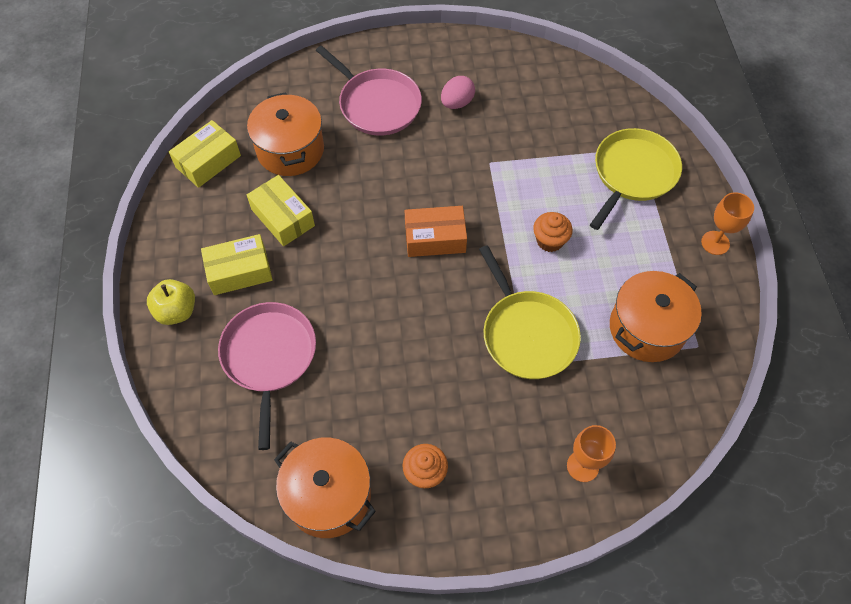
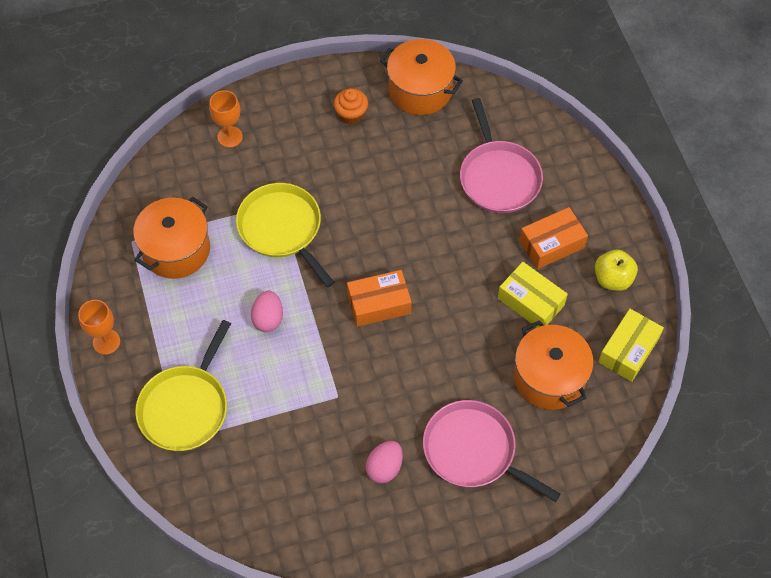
camera: 170 degrees right, 0 degrees up
yellow apple [147,279,195,325] -> yellow apple moved to [595,250,638,291]
yellow box [201,234,273,295] -> orange box [519,207,588,269]
orange cupcake [533,212,573,252] -> pink egg [251,291,283,332]

